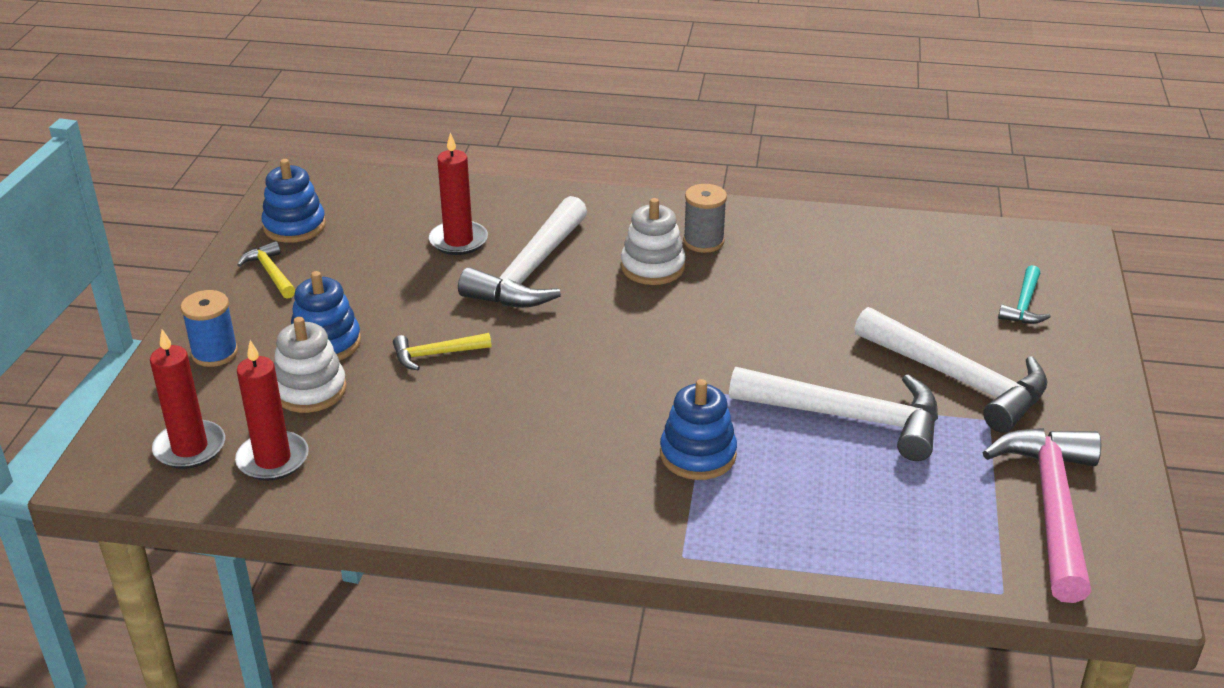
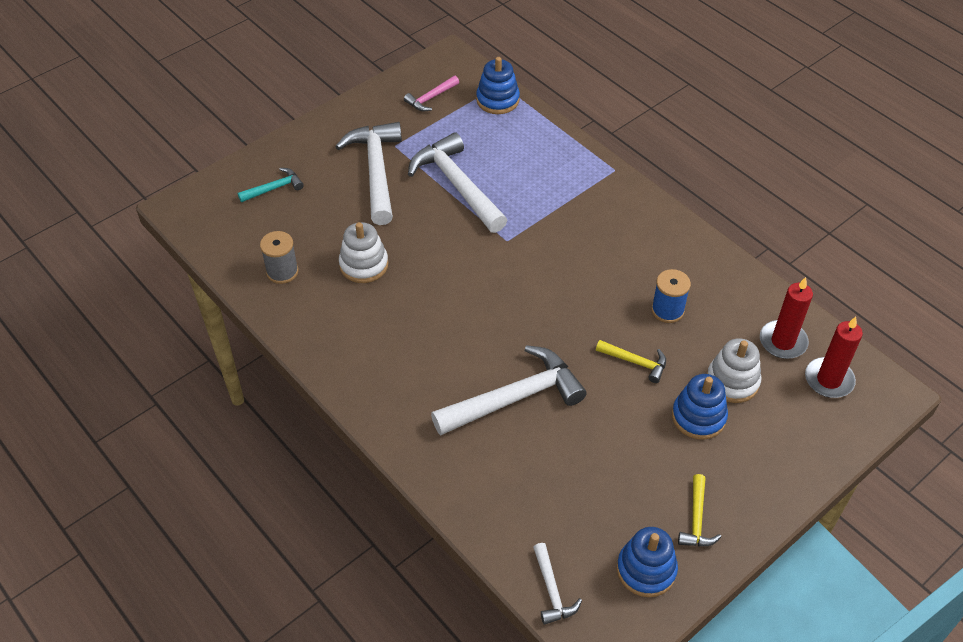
camera: 140 degrees left, 15 degrees up
blue spool [181,290,238,367] -> blue spool moved to [651,269,691,323]
red candle [429,132,488,255] -> none
white stacking toy [621,198,686,285] -> white stacking toy moved to [339,222,388,283]
blue stacking toy [660,379,737,480] -> blue stacking toy moved to [476,57,520,114]
grey spool [683,184,727,253] -> grey spool moved to [260,231,299,284]
pink hammer [983,428,1101,603] -> pink hammer [404,76,459,111], size x0.49
none -> white hammer [533,543,582,625]

